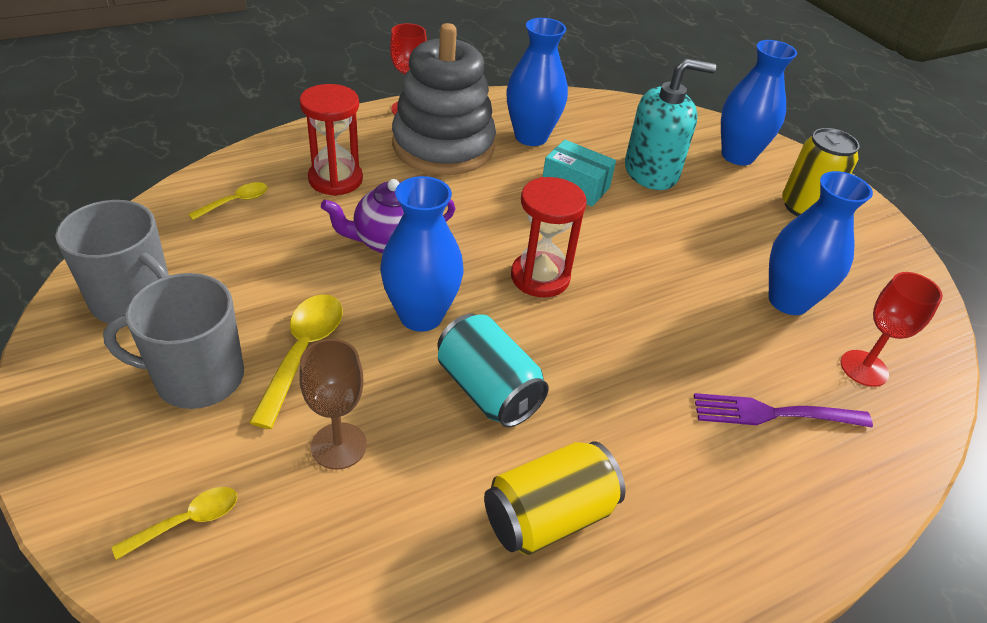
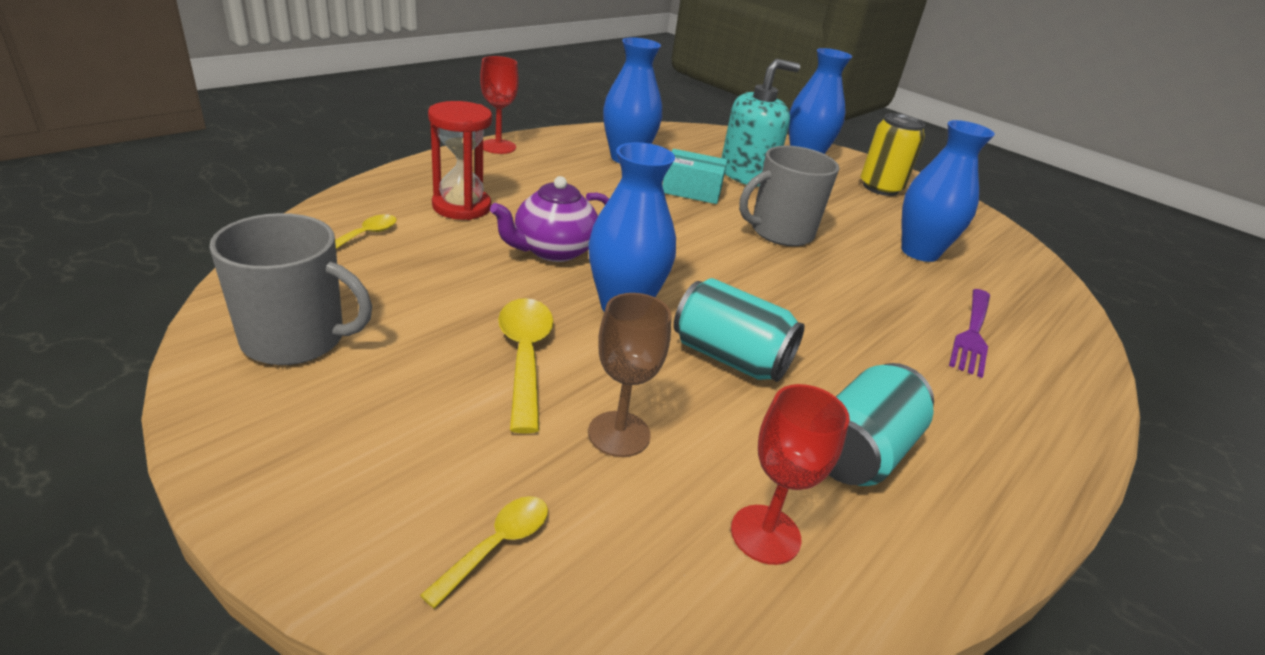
camera: 20 degrees left, 10 degrees down
grey mug [103,273,244,409] -> grey mug moved to [739,146,839,246]
grey stacking toy [392,23,496,175] -> none
yellow can [484,441,626,555] -> turquoise can [829,363,934,486]
red hourglass [511,177,587,298] -> none
purple fork [694,393,873,428] -> purple fork turned 45 degrees counterclockwise [949,289,990,378]
red goblet [841,272,943,387] -> red goblet moved to [731,384,850,565]

